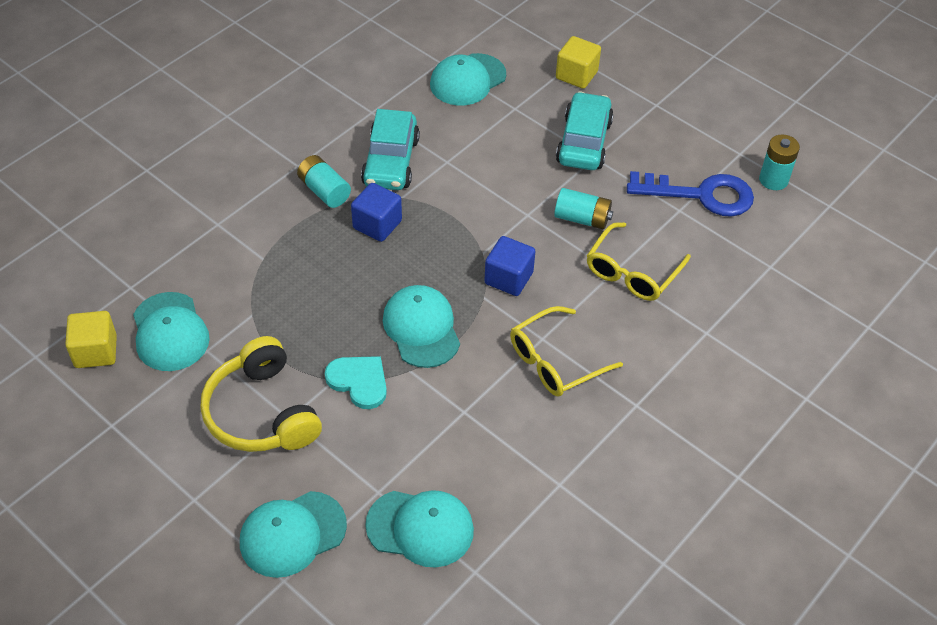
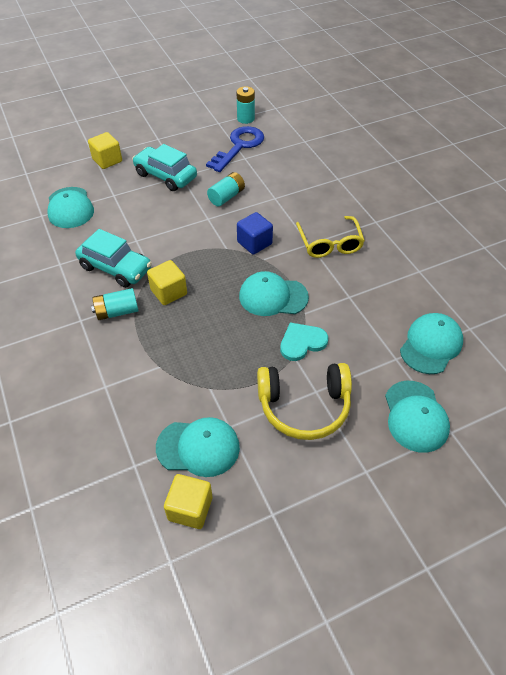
camera: 65 degrees left, 0 degrees up
blue cube [351,183,402,242] -> yellow cube [147,260,187,305]
yellow glasses [587,222,691,301] -> none

